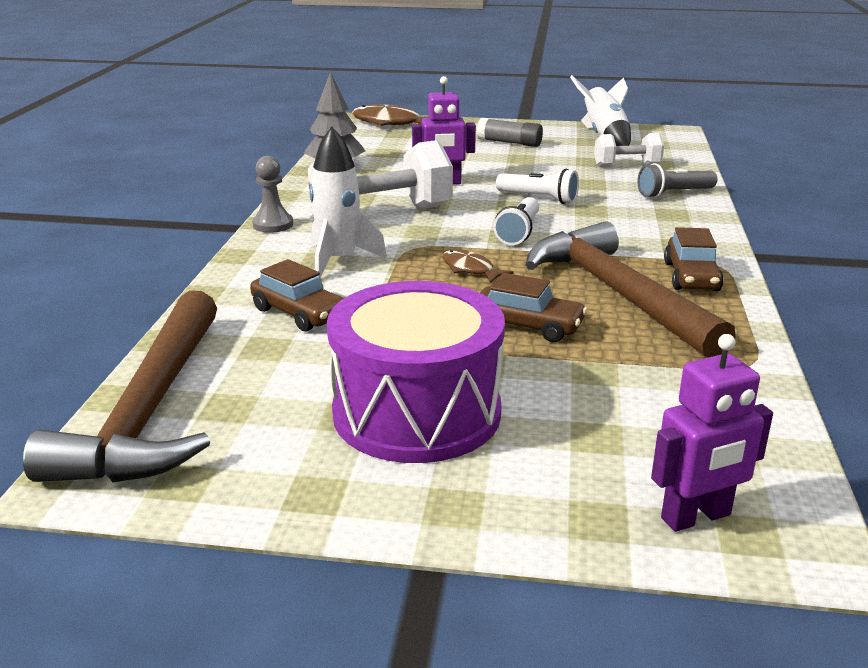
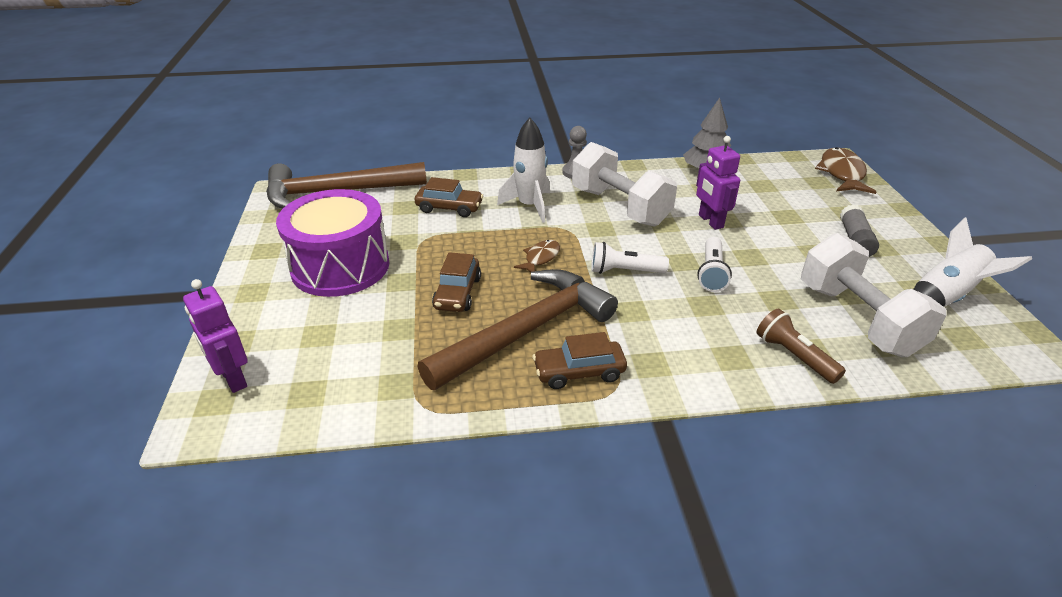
camera: 75 degrees right, 10 degrees up
brown car [250,259,344,332] -> brown car turned 105 degrees counterclockwise [415,177,484,217]
white dumbbell [594,133,664,167] -> white dumbbell [801,233,947,357], size x1.83
grey flashlight [637,163,717,198] -> brown flashlight [757,309,846,384]

